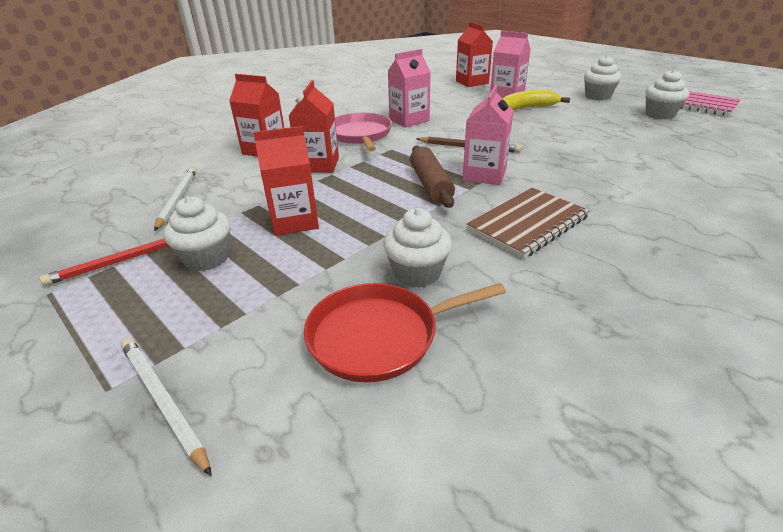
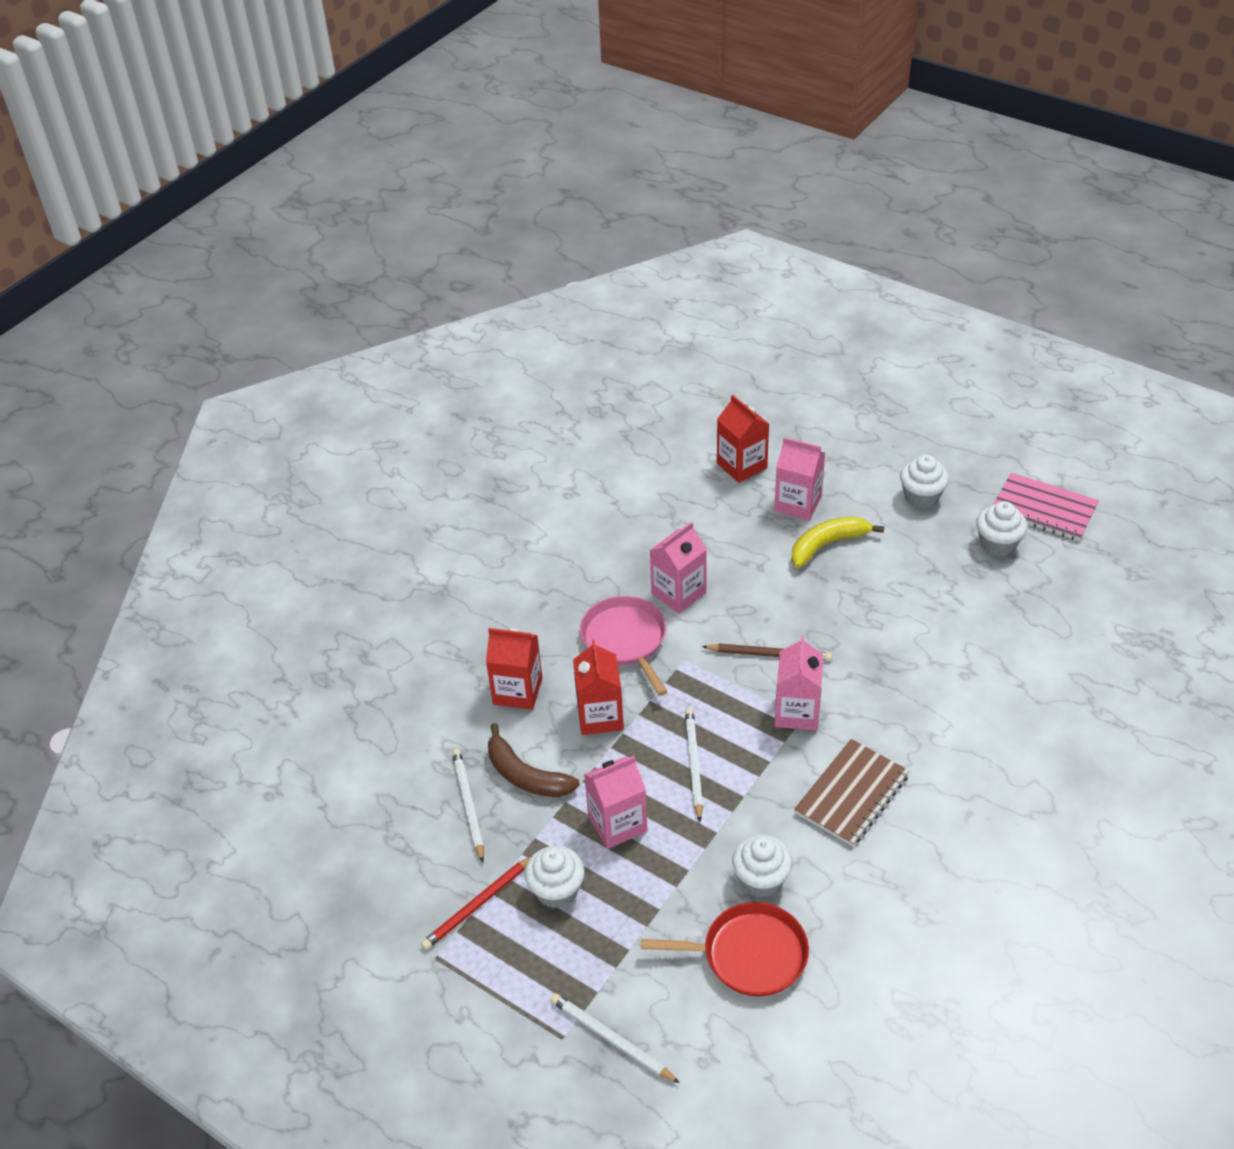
camera: 10 degrees left, 10 degrees up
red carton [253,126,319,236] -> pink carton [584,756,647,849]
red pan [304,283,506,382] -> red pan turned 150 degrees counterclockwise [641,902,809,997]
brown rolling pin [410,145,455,208] -> none
none -> brown banana [488,723,580,797]
none -> white pencil [685,708,703,822]

